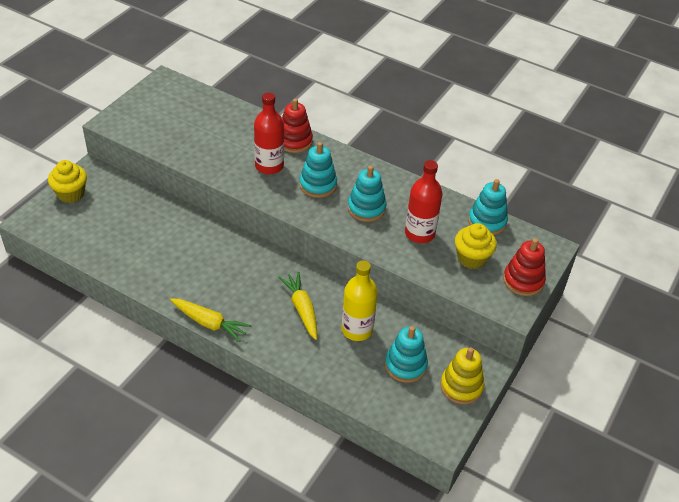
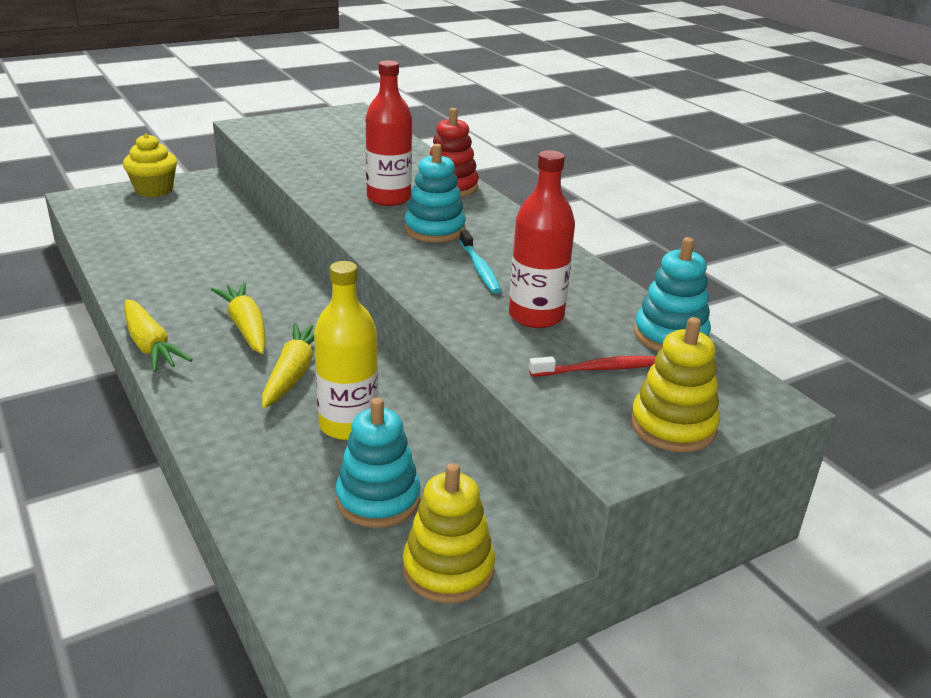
camera: 30 degrees right, 15 degrees down
turquoise stacking toy [348,165,386,222] -> turquoise toothbrush [460,230,501,294]
yellow cupcake [455,223,497,269] -> red toothbrush [529,356,656,377]
red stacking toy [503,238,546,296] -> yellow stacking toy [631,317,720,452]
none -> yellow carrot [211,282,265,354]

